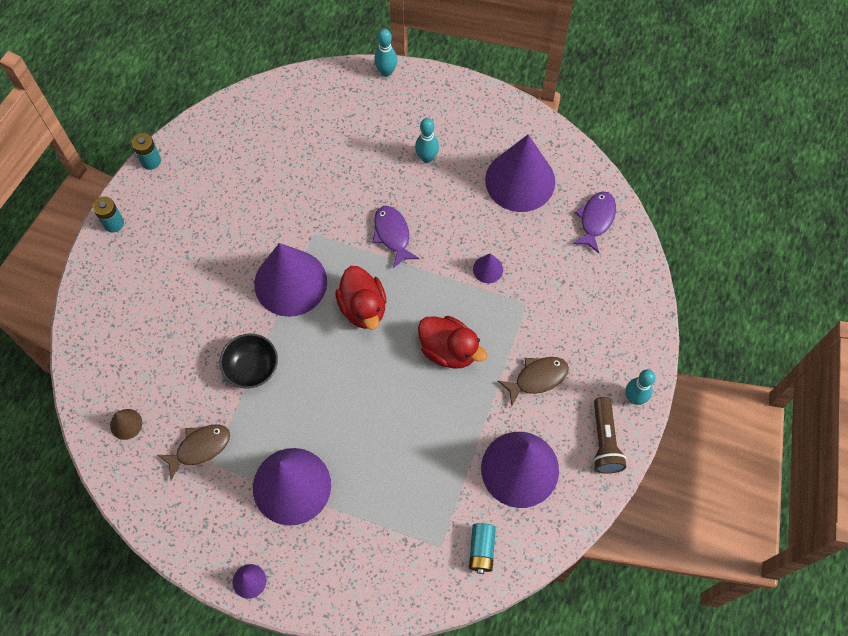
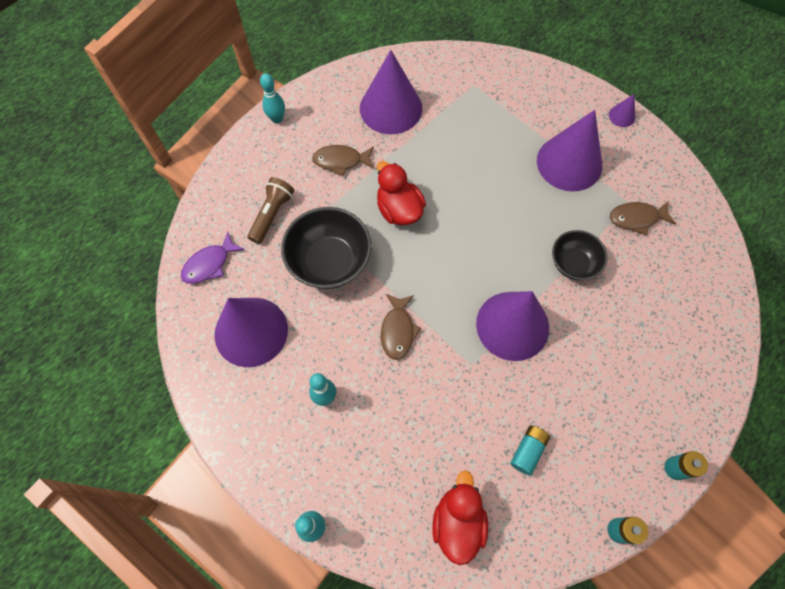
camera: 155 degrees left, 0 degrees up
brown cone [110,409,142,440] -> none
red duck [335,266,386,330] -> red duck moved to [432,470,488,565]
purple fish [373,206,420,268] -> brown fish [381,294,421,360]
turquoise battery [469,523,496,574] -> turquoise battery moved to [510,425,550,476]
purple cone [473,253,503,283] -> black bowl [281,207,372,289]
brown flashlight [593,397,627,474] -> brown flashlight moved to [247,177,294,244]

